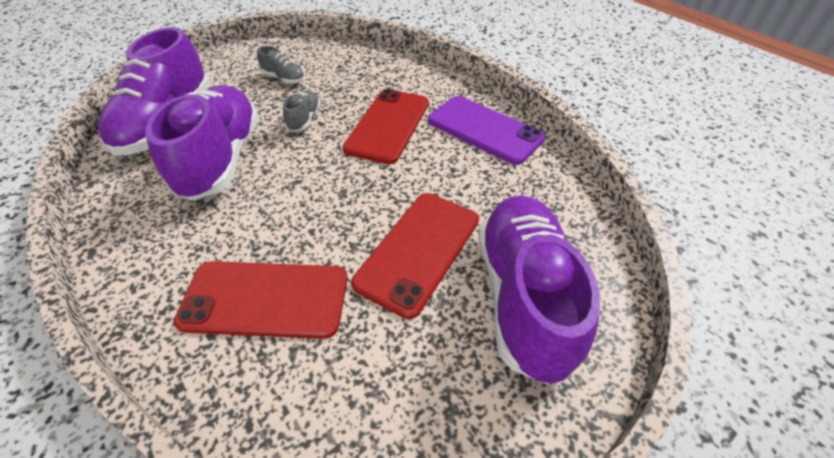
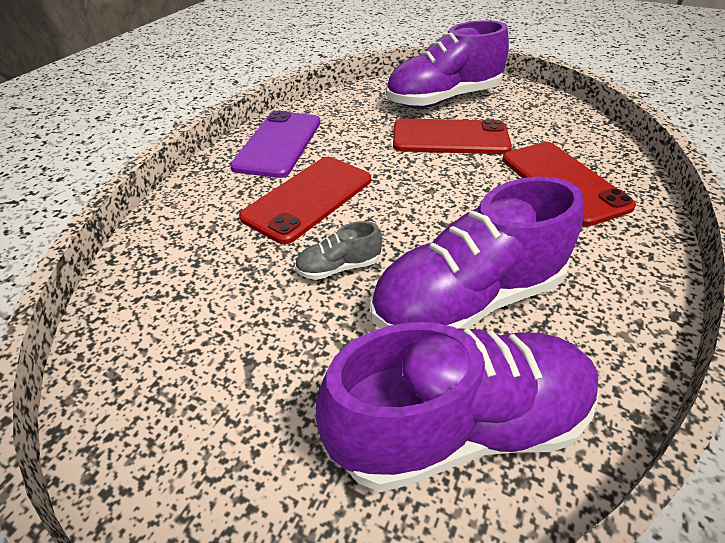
camera: 115 degrees left, 5 degrees down
grey shoe [257,46,305,84] -> none
red phone [342,89,429,164] -> red phone turned 45 degrees counterclockwise [239,157,371,244]

